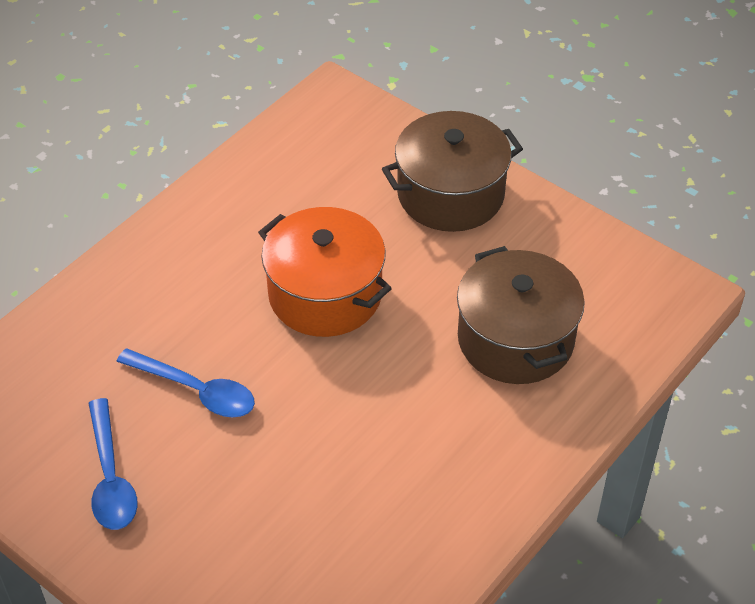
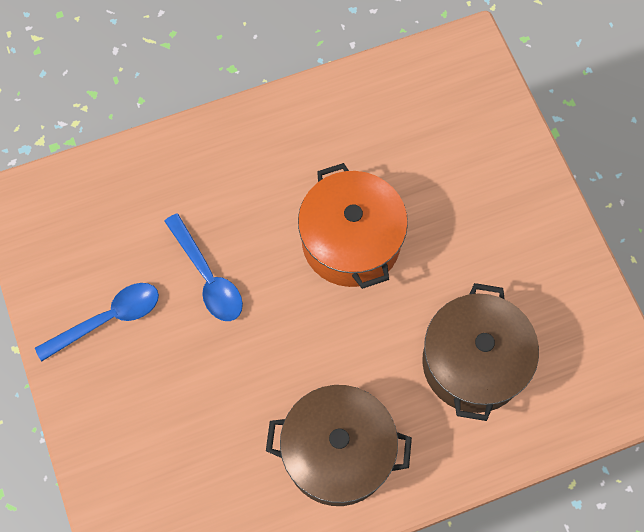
camera: 30 degrees right, 20 degrees up
blue spoon [88,398,138,530] -> blue spoon turned 135 degrees counterclockwise [35,283,159,361]
brown pot [382,111,523,232] -> brown pot moved to [266,385,412,506]

